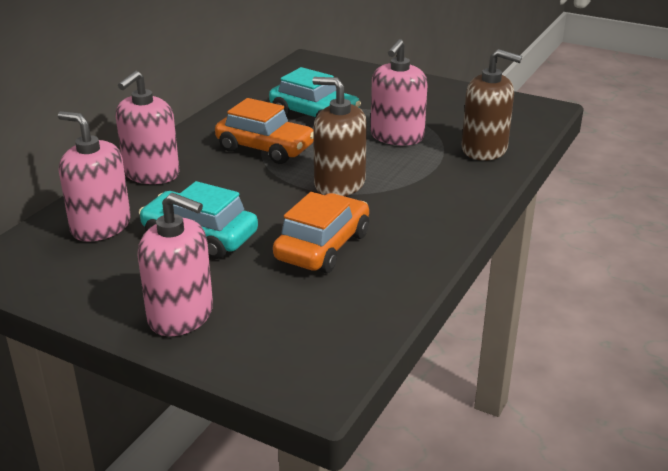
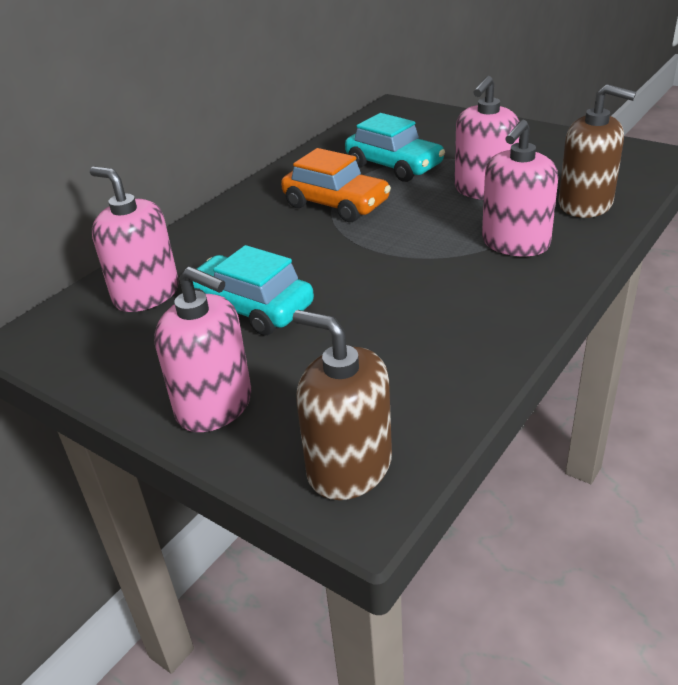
camera: 10 degrees right, 5 degrees up
pink soap dispenser [116,71,179,184] -> pink soap dispenser moved to [482,120,558,256]
orange car [273,192,369,273] -> none
brown soap dispenser [313,77,367,196] -> brown soap dispenser moved to [293,310,392,500]

